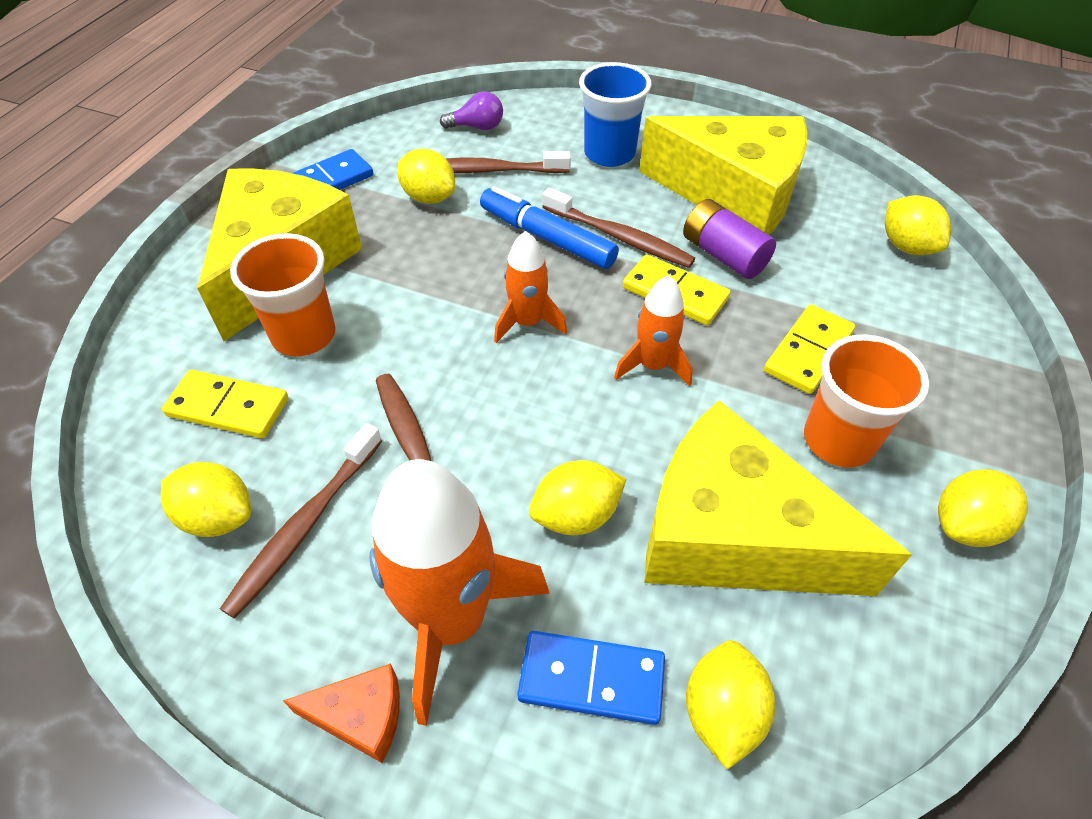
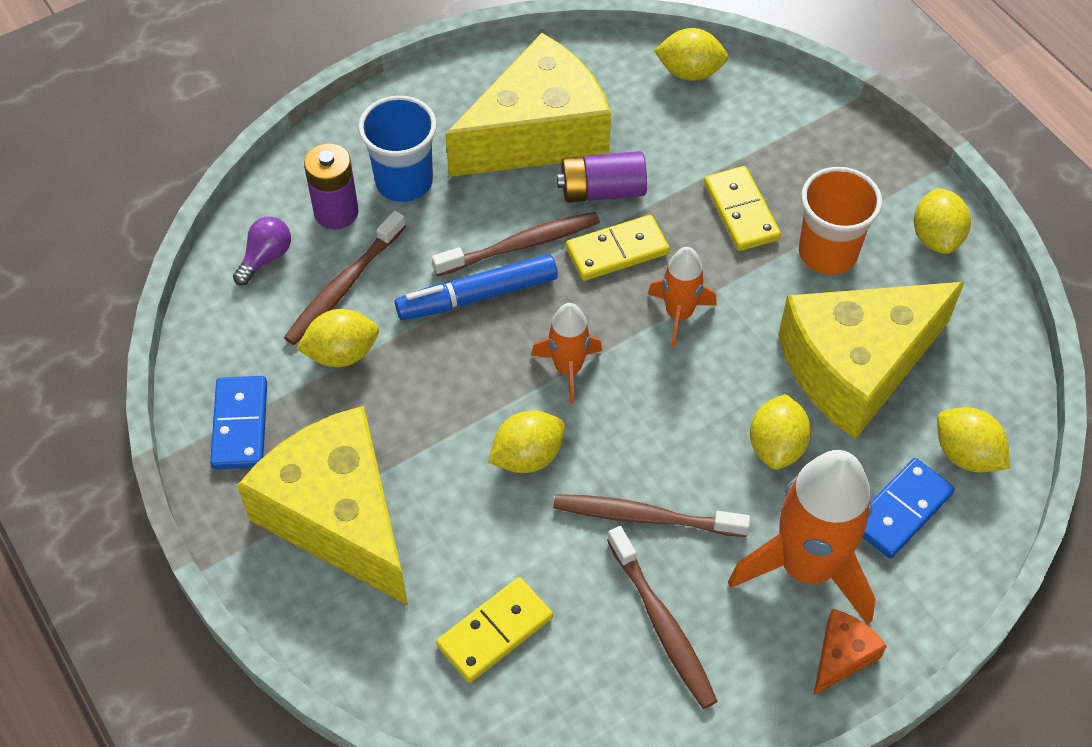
camera: 55 degrees left, 5 degrees up
yellow lemon [161,462,251,537] -> yellow lemon moved to [488,411,565,473]
orange cup [230,233,336,356] -> none
none -> purple battery [304,143,359,229]

